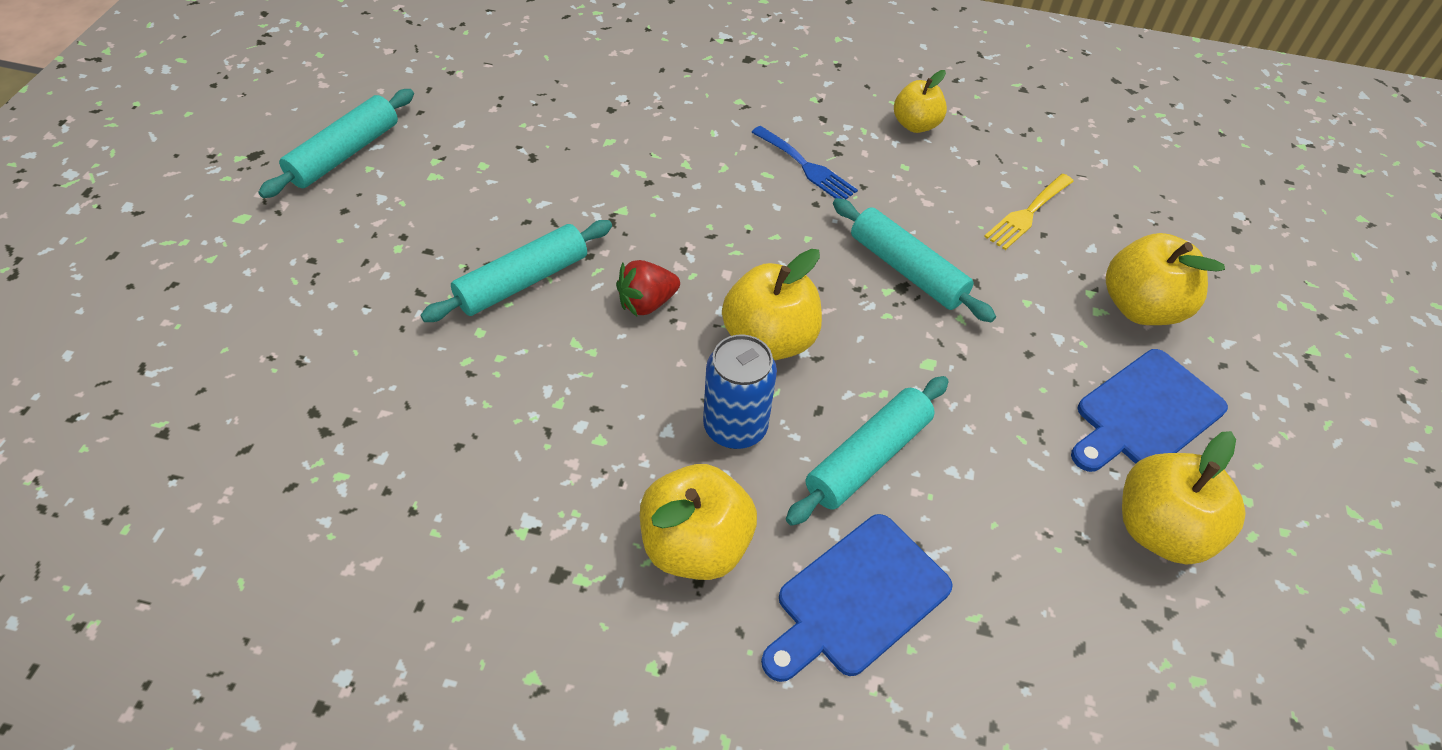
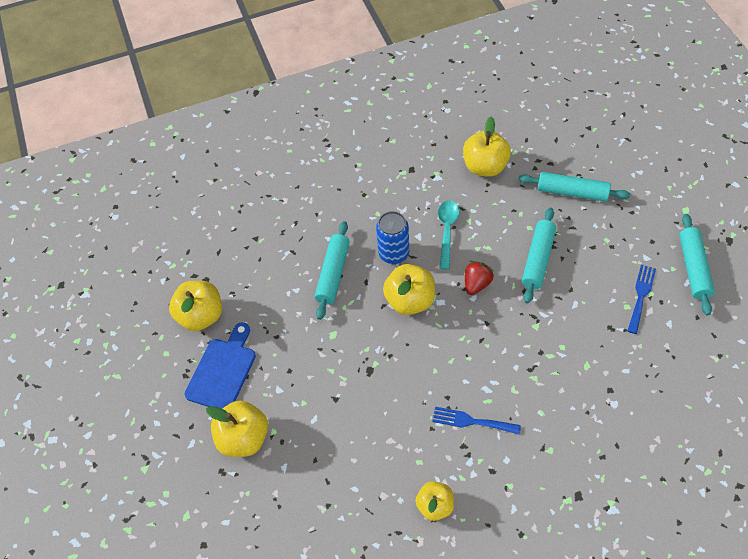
camera: 155 degrees right, 5 degrees up
yellow apple [640,464,757,580] -> yellow apple moved to [463,116,511,177]
blue cutting board [761,514,953,682] -> none
turquoise rolling pin [833,198,996,322] -> turquoise rolling pin moved to [519,172,630,202]
yellow fork [984,174,1074,250] -> none
none -> turquoise spoon [438,200,459,269]
none -> blue fork [628,265,656,334]

